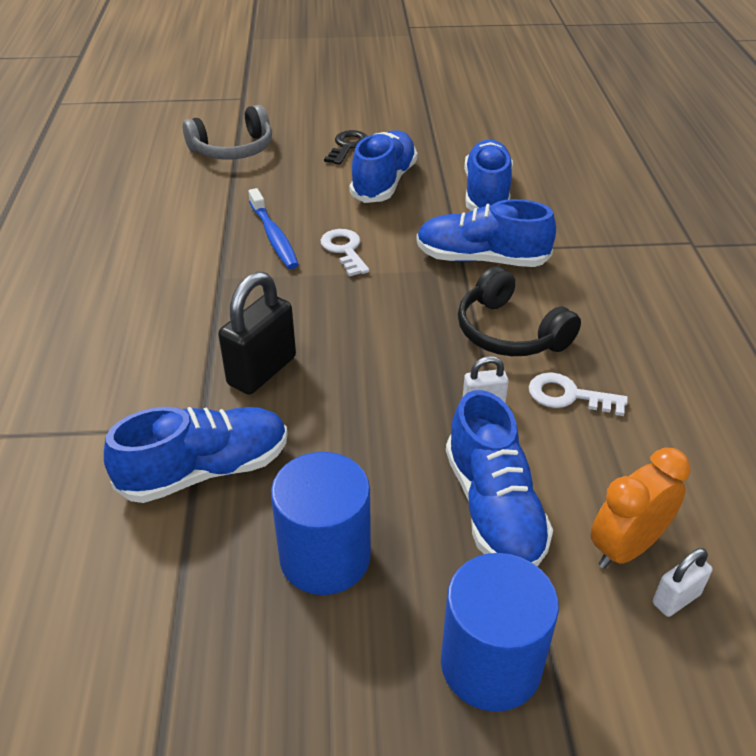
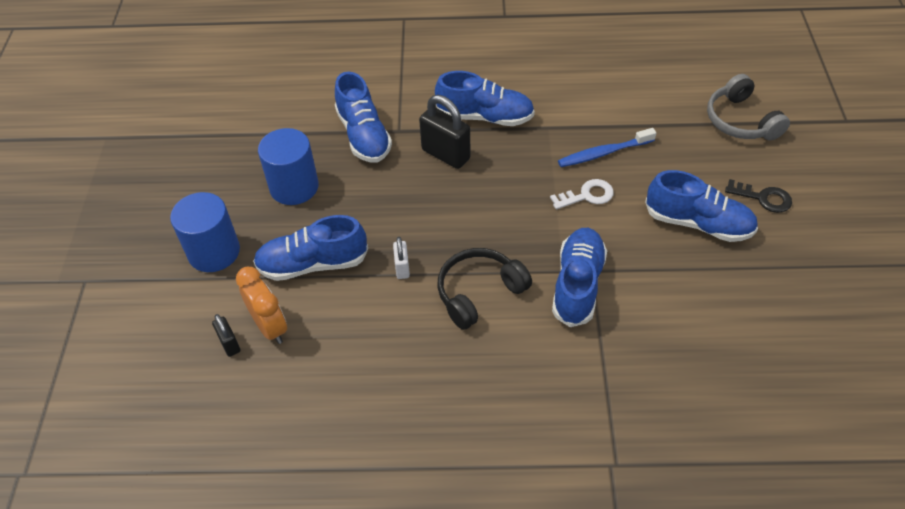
camera: 95 degrees right, 10 degrees up
blue shoe [464,139,513,211] -> blue shoe moved to [435,71,535,126]
white key [529,372,628,416] -> none
white padlock [653,548,712,617] -> black padlock [212,314,240,357]

